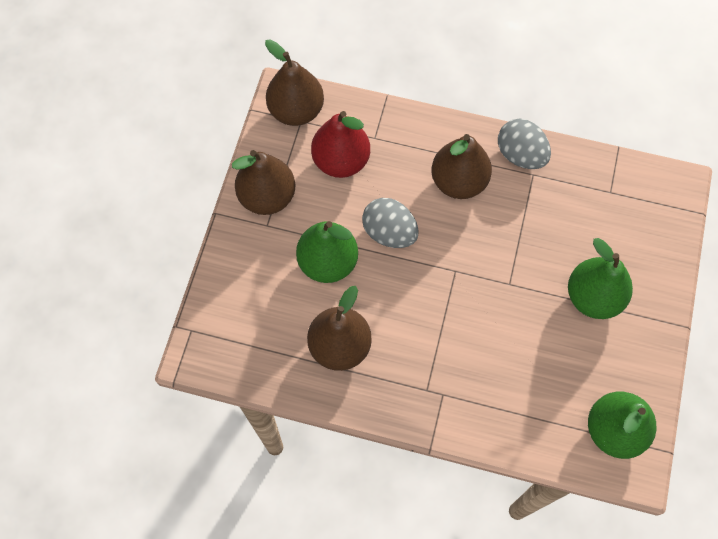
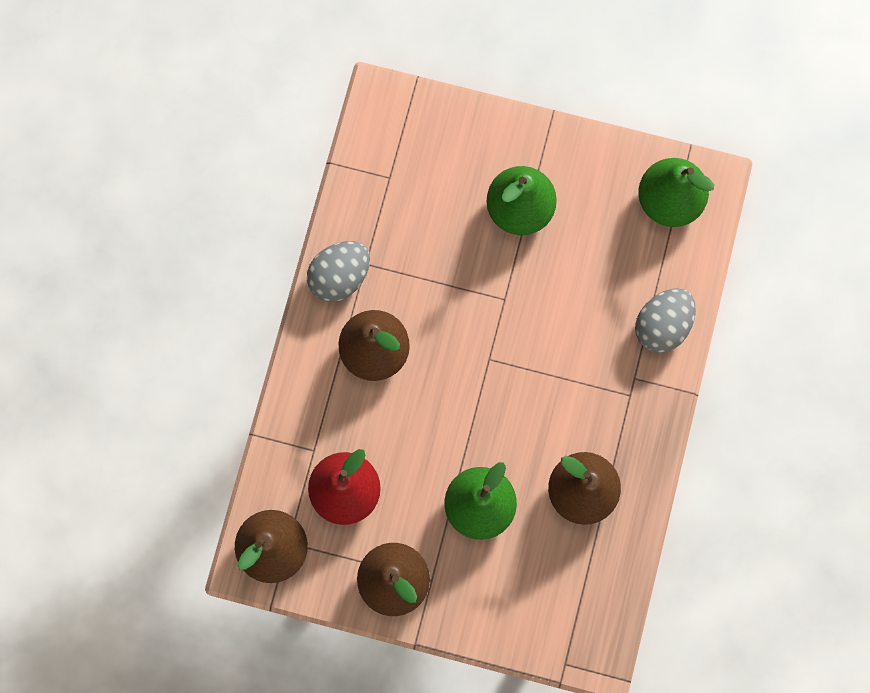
camera: 90 degrees left, 10 degrees up
grey egg [362,198,419,248] -> grey egg moved to [635,288,696,353]

